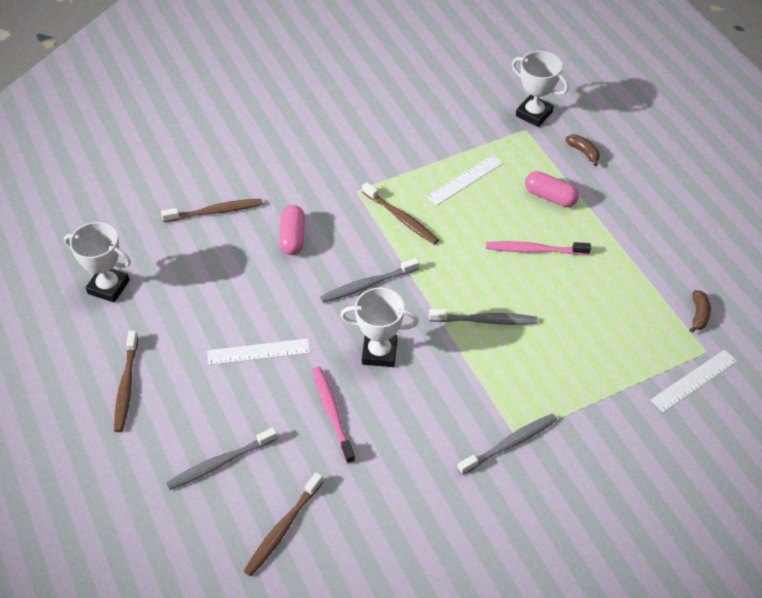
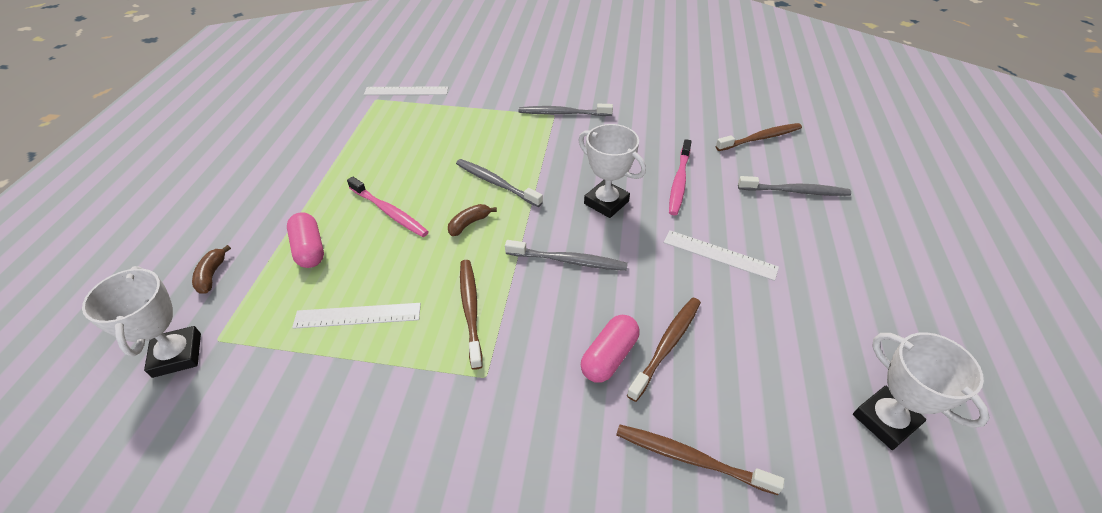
camera: 145 degrees left, 5 degrees down
brown toothbrush [114,331,138,432] -> brown toothbrush moved to [627,298,701,402]
brown banana [689,290,711,333] -> brown banana moved to [448,204,497,236]

